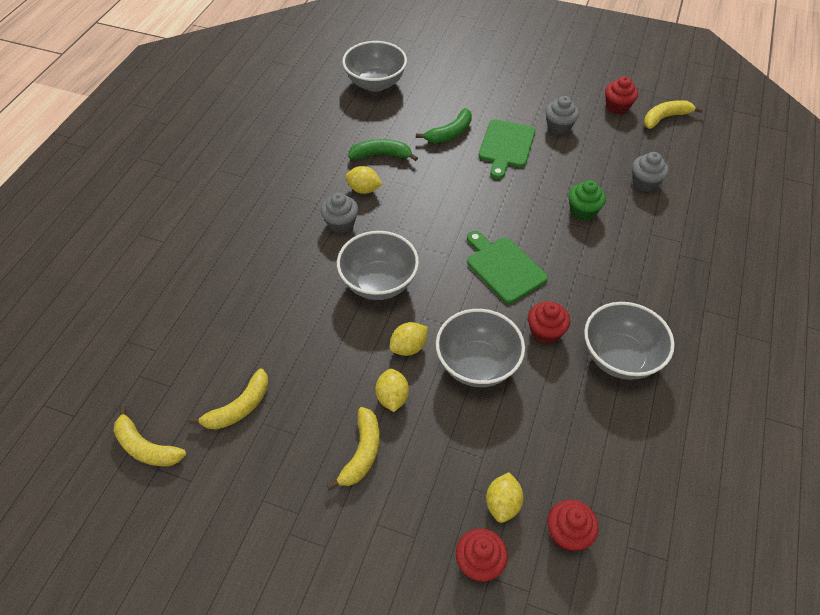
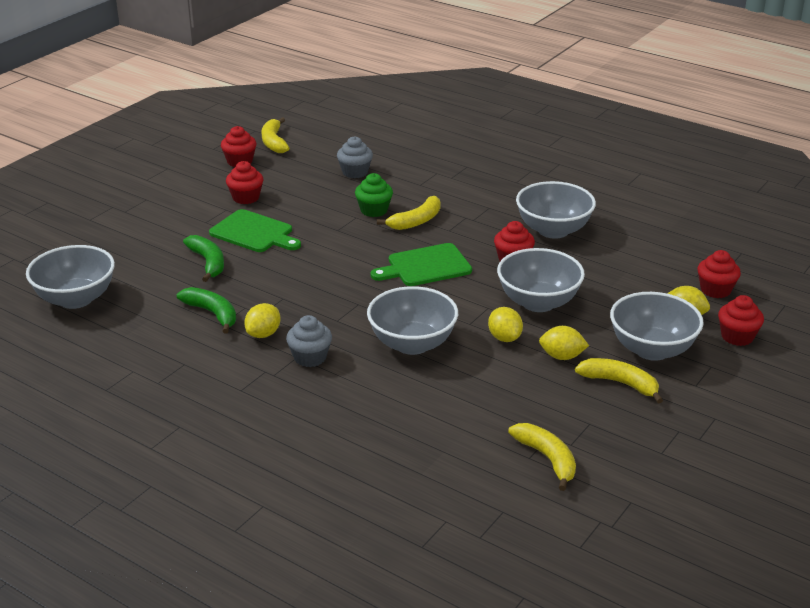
camera: 75 degrees left, 20 degrees down
yellow banana [113,405,186,466] -> yellow banana moved to [377,196,440,230]
green banana [348,139,418,161] -> green banana turned 120 degrees clockwise [177,287,236,334]
grey cupcake [545,96,579,134] -> red cupcake [226,161,263,204]
none -> grey bowl [610,292,704,361]

